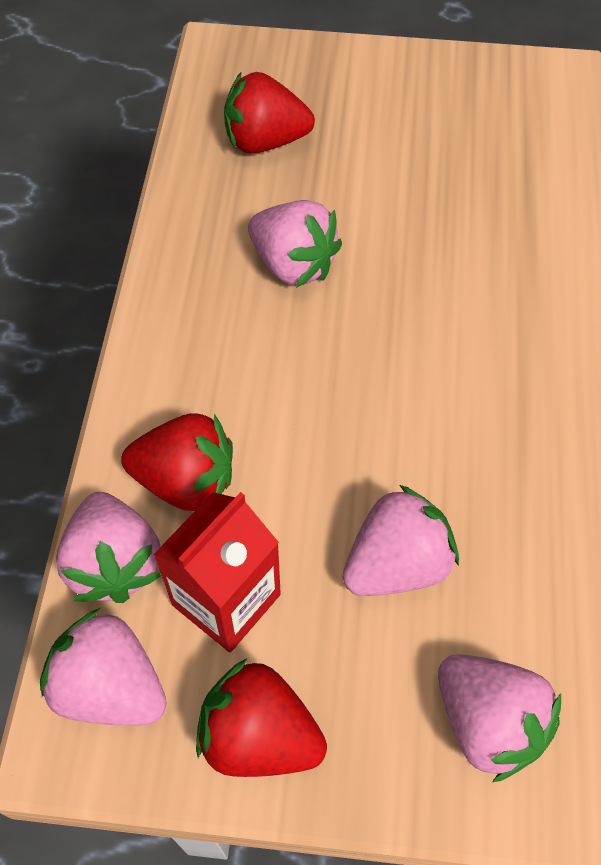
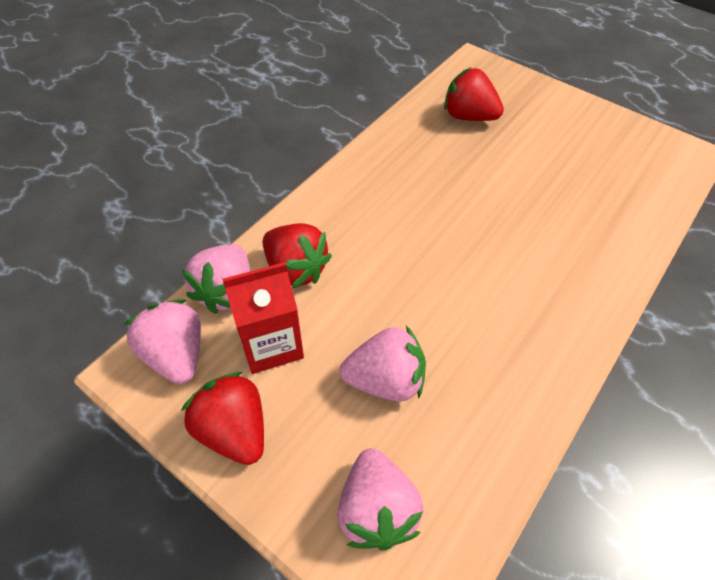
camera: 30 degrees right, 5 degrees down
pink strawberry [248,200,342,288] -> none

